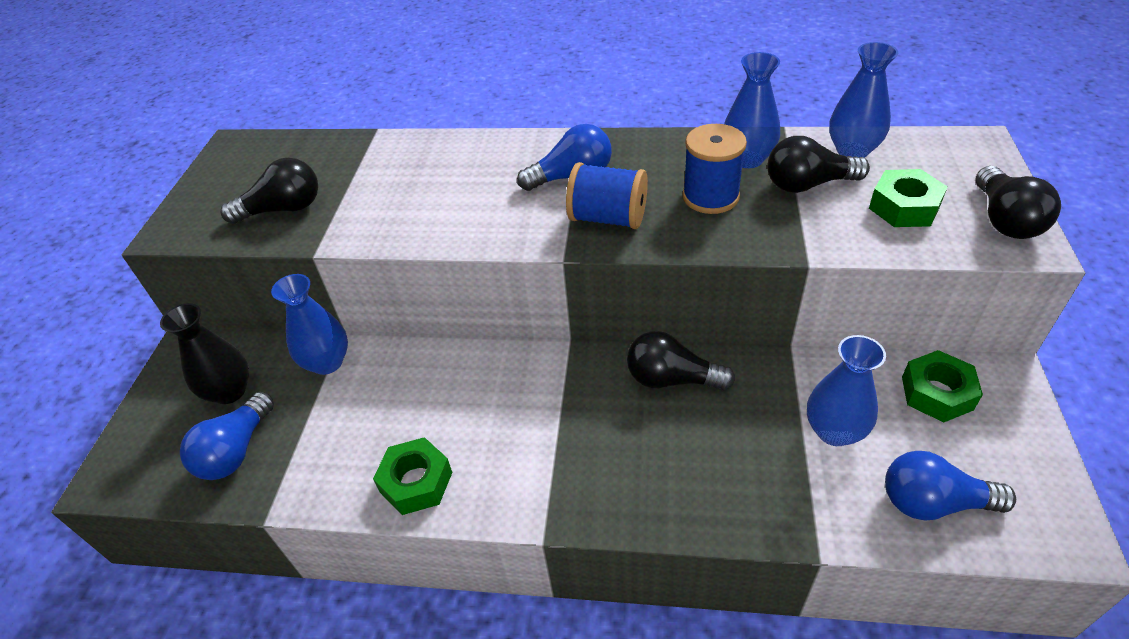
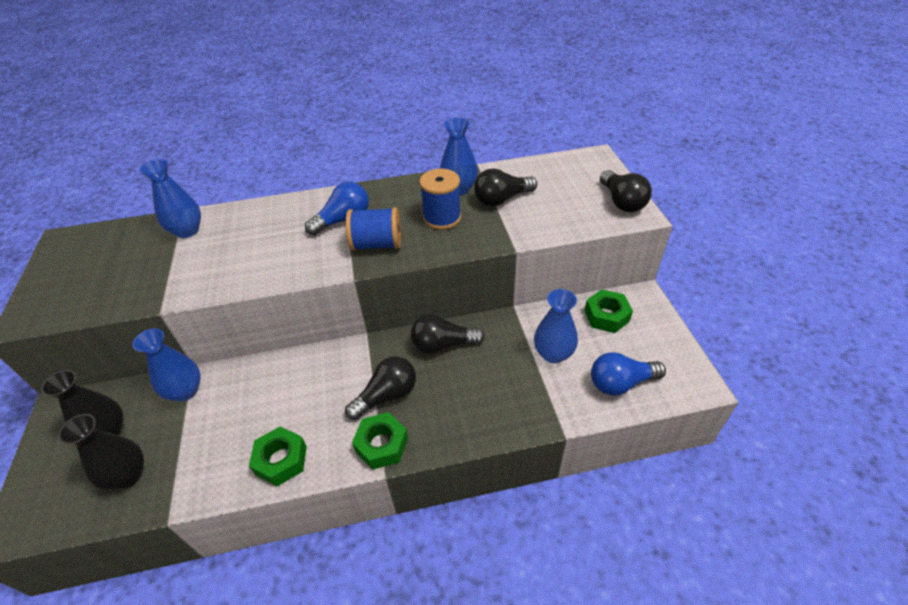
camera: 20 degrees left, 0 degrees up
blue light bulb [180,392,274,480] -> black vase [58,414,144,490]
black light bulb [221,157,318,224] -> black light bulb moved to [345,356,416,420]
blue vase [829,42,898,158] -> blue vase moved to [140,159,201,238]
green nut [869,169,948,227] -> green nut moved to [352,412,408,470]

